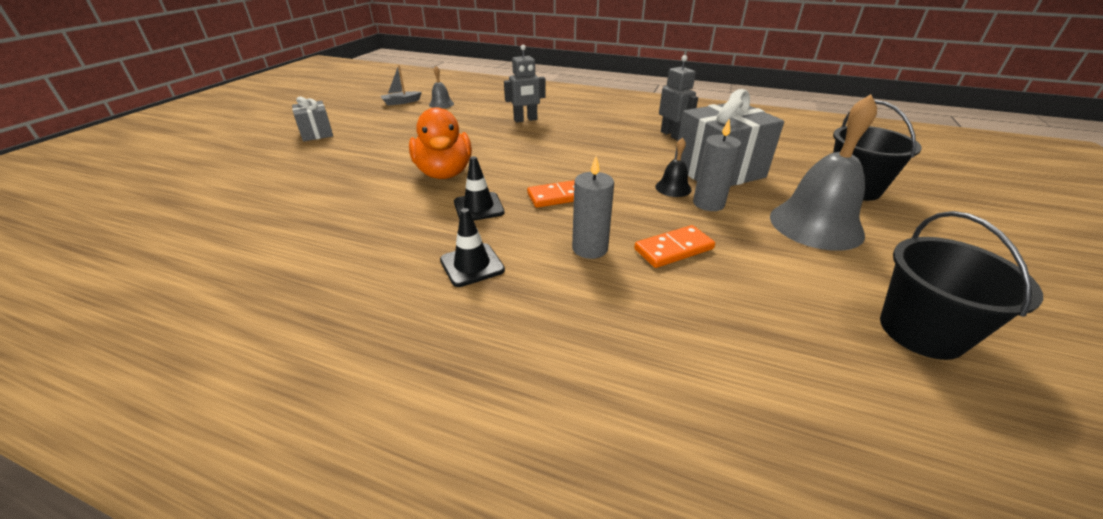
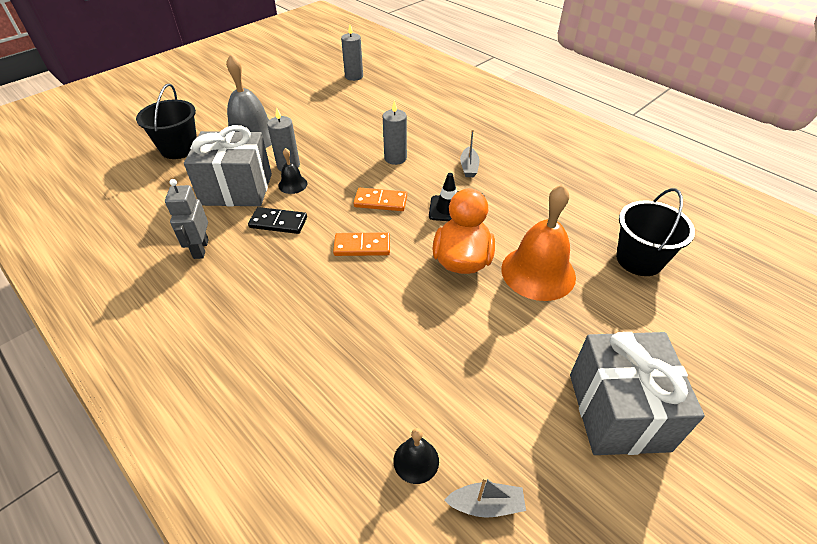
camera: 155 degrees left, 10 degrees up
grey gift [292,96,333,141] -> grey gift [570,332,705,455], size x1.84
grey bell [429,66,454,109] -> black bell [393,428,439,484]
black traffic cone [440,208,505,287] -> grey boat [460,129,480,177]
grey robot [504,45,546,123] -> none
orange domino [634,225,715,268] -> orange domino moved to [333,232,390,256]
black bucket [880,211,1043,360] -> black bucket moved to [616,188,695,276]
none -> black domino [248,207,307,234]
none -> grey candle [341,25,363,81]
none -> orange bell [501,184,576,301]

